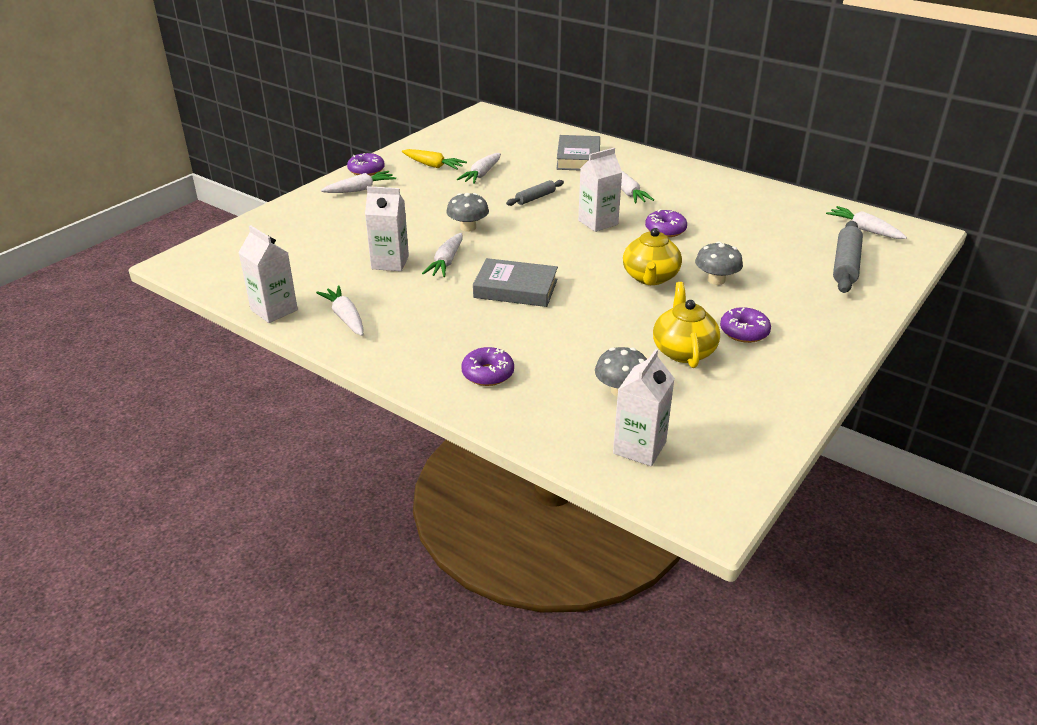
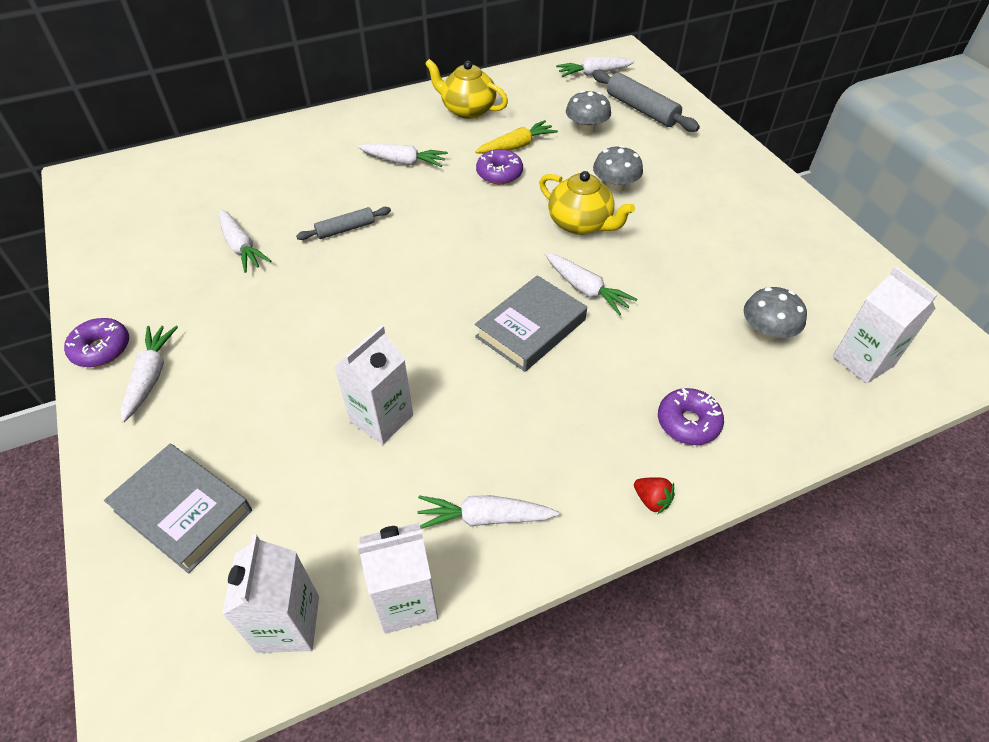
camera: 60 degrees left, 15 degrees up
yellow carrot [402,149,467,170] -> yellow carrot moved to [475,120,558,154]
white carrot [422,233,463,277] -> white carrot moved to [545,253,637,316]
grey mushroom [446,193,489,232] -> grey mushroom moved to [566,90,611,134]
grey rolling pin [506,180,564,206] -> grey rolling pin turned 75 degrees clockwise [296,207,391,240]
grey book [556,135,600,171] -> grey book moved to [104,444,252,573]
white carton [578,148,622,232] -> white carton moved to [222,534,319,653]
yellow teapot [653,282,720,368] -> yellow teapot moved to [425,59,508,119]
purple donut [720,307,771,343] -> none
none -> red strawberry [634,477,675,514]

